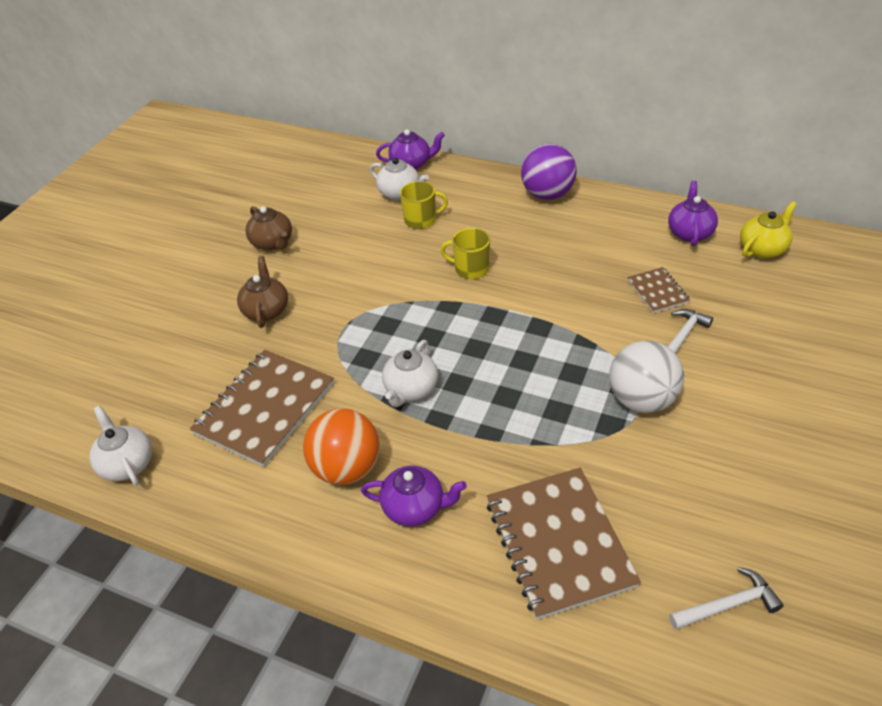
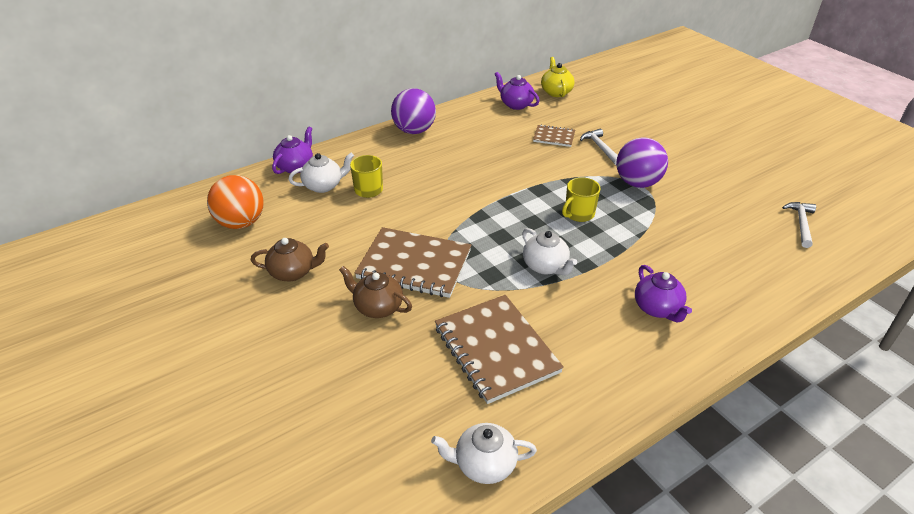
camera: 60 degrees left, 5 degrees down
orange ball [303,408,380,485] -> orange ball moved to [207,175,264,229]
purple teapot [361,465,467,526] -> purple teapot turned 120 degrees clockwise [635,265,692,322]
yellow mug [441,228,490,279] -> yellow mug moved to [562,177,601,222]
brown notebook [487,468,641,620] -> brown notebook moved to [355,227,471,298]
white ball [609,341,684,413] -> purple ball [616,137,668,188]

